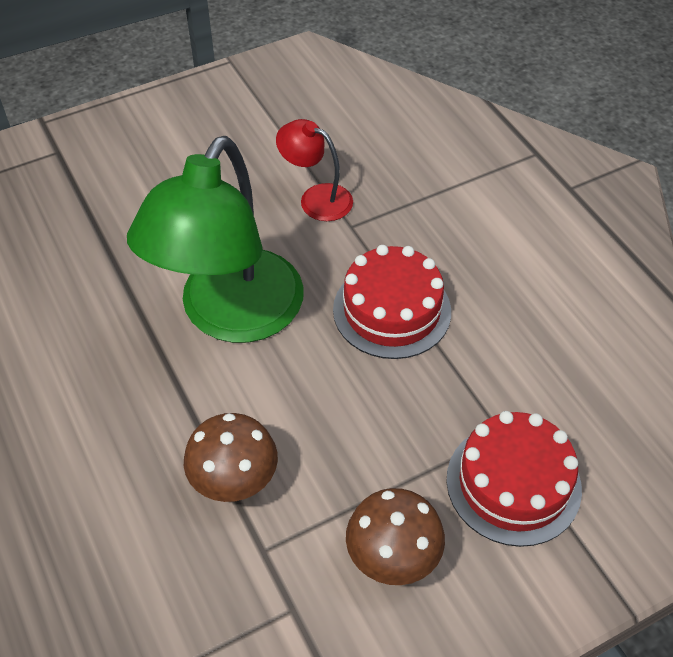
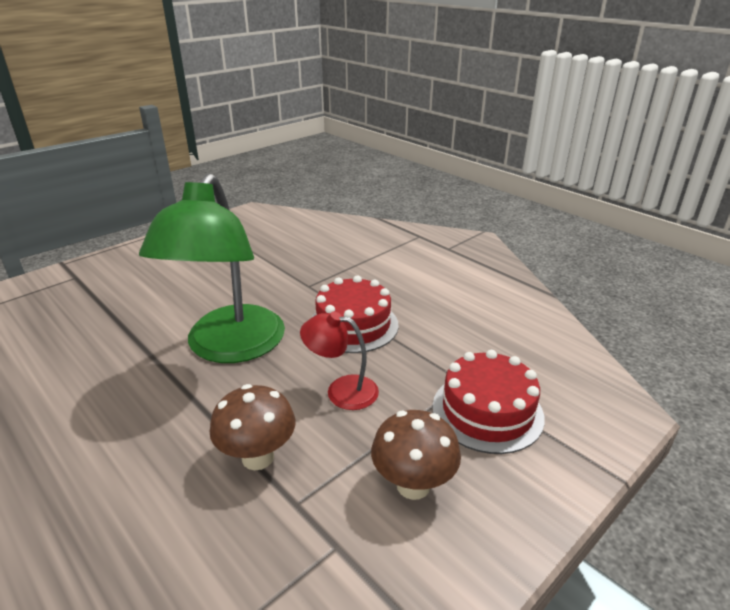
camera: 15 degrees left, 20 degrees down
red lamp [276,119,353,221] -> red lamp moved to [300,311,379,410]

